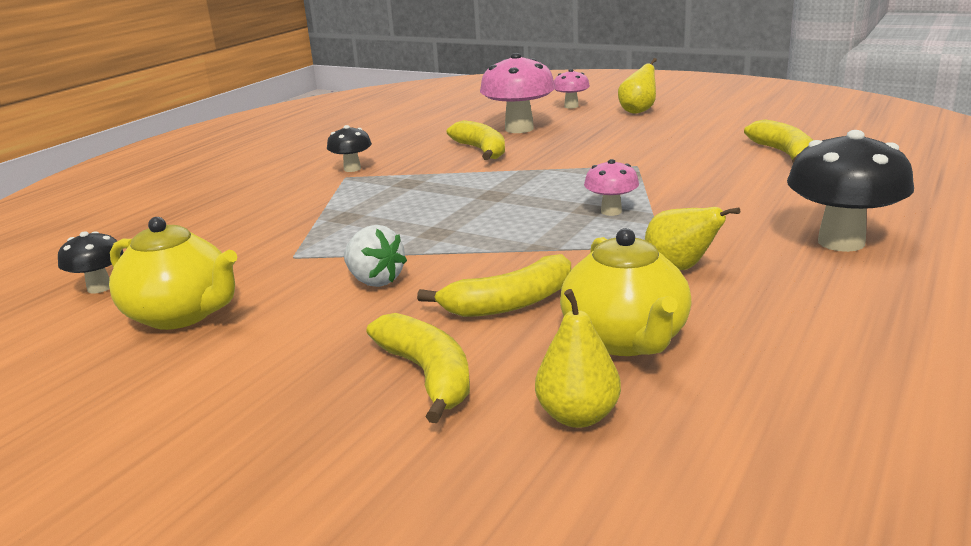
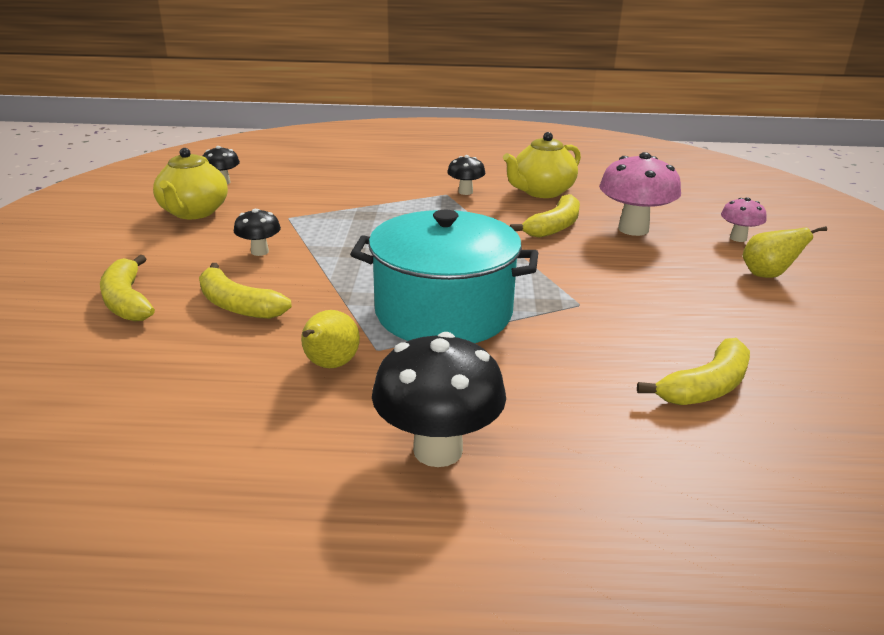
camera: 60 degrees right, 5 degrees up
white strawberry [344,225,407,287] -> black mushroom [234,209,281,256]
yellow banana [367,313,470,423] -> yellow banana turned 120 degrees clockwise [100,255,155,321]
yellow pear [535,289,621,428] -> none
yellow teapot [560,228,692,356] -> yellow teapot moved to [503,132,581,198]
pink mushroom [584,159,639,216] -> turquoise pot [350,210,538,343]

